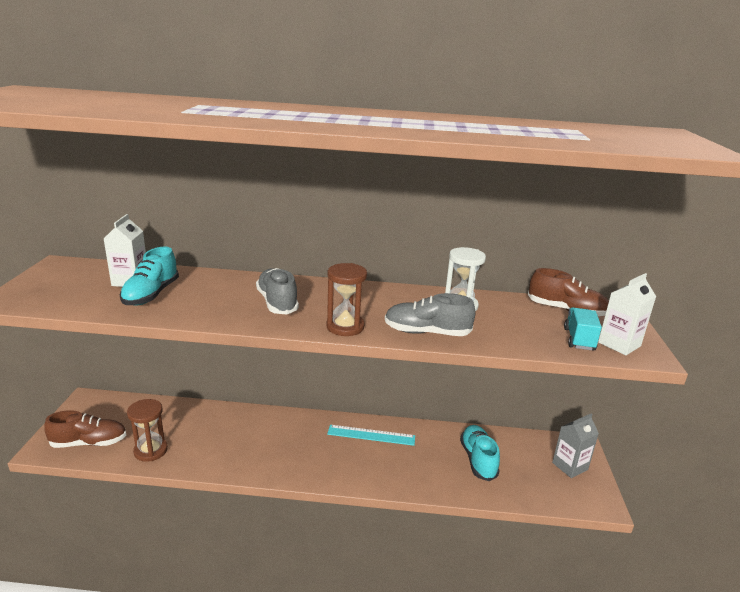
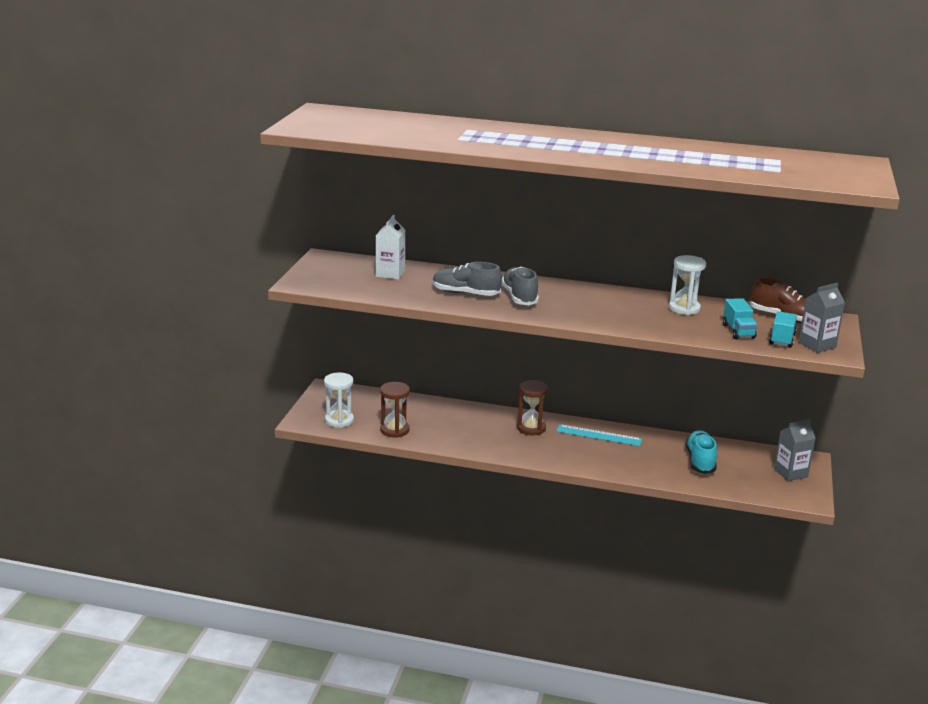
camera: 10 degrees right, 0 degrees up
brown shoe [44,410,126,448] -> white hourglass [324,373,354,428]
turquoise shoe [120,247,179,306] -> none
brown hourglass [326,263,367,336] -> brown hourglass moved to [517,380,549,435]
grey shoe [385,293,475,336] -> grey shoe moved to [433,262,502,296]
white carton [598,273,656,355] -> grey carton [798,283,845,353]
none -> turquoise truck [723,298,757,339]

